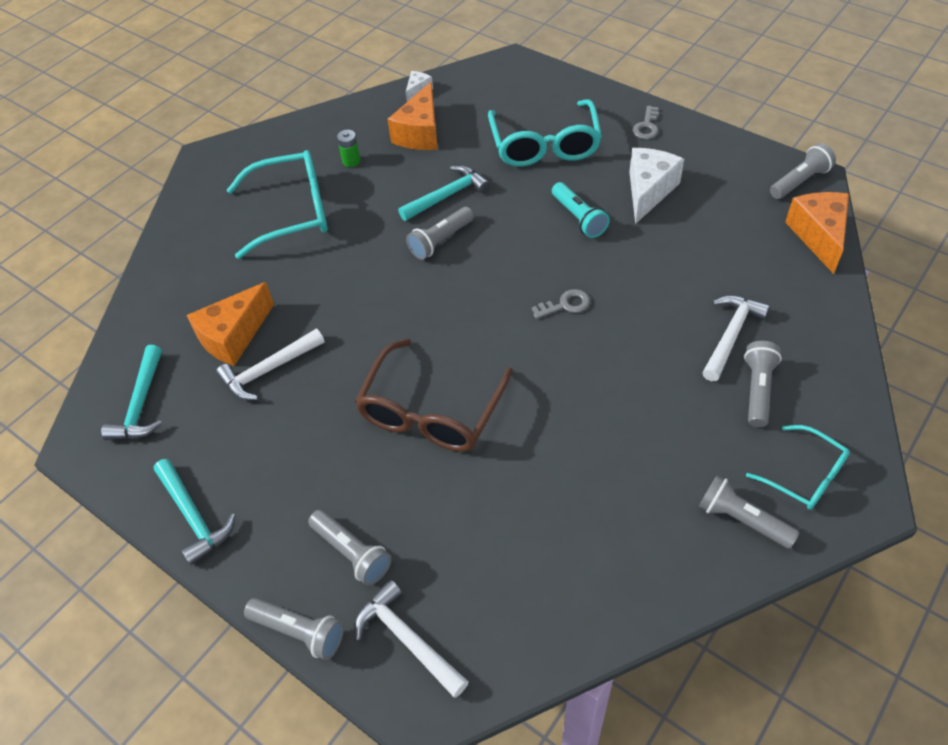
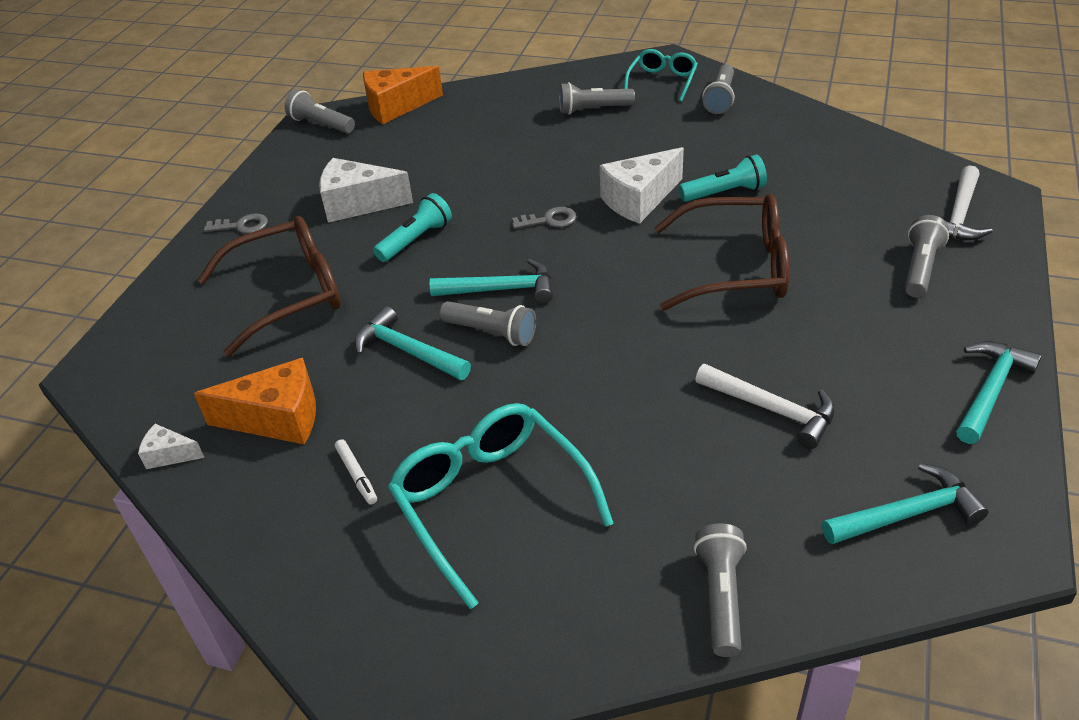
camera: 110 degrees left, 10 degrees down
orange cheese [187,282,274,366] -> none
grey flashlight [244,598,344,660] -> grey flashlight moved to [694,523,747,657]
green battery [337,130,361,167] -> white marker [335,439,377,505]
turquoise glasses [488,99,602,167] -> brown glasses [197,216,341,356]
grey key [531,289,590,319] -> grey key turned 120 degrees clockwise [512,207,576,229]
white hammer [702,295,770,381] -> none
none -> turquoise hammer [430,258,553,303]
none -> white cheese [600,147,684,224]
none -> turquoise flashlight [679,155,767,202]

